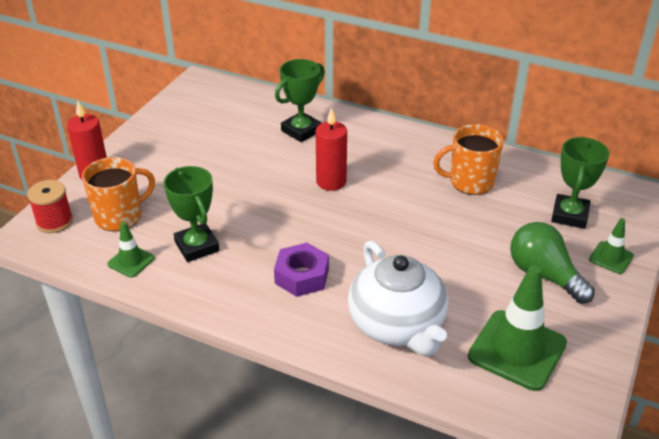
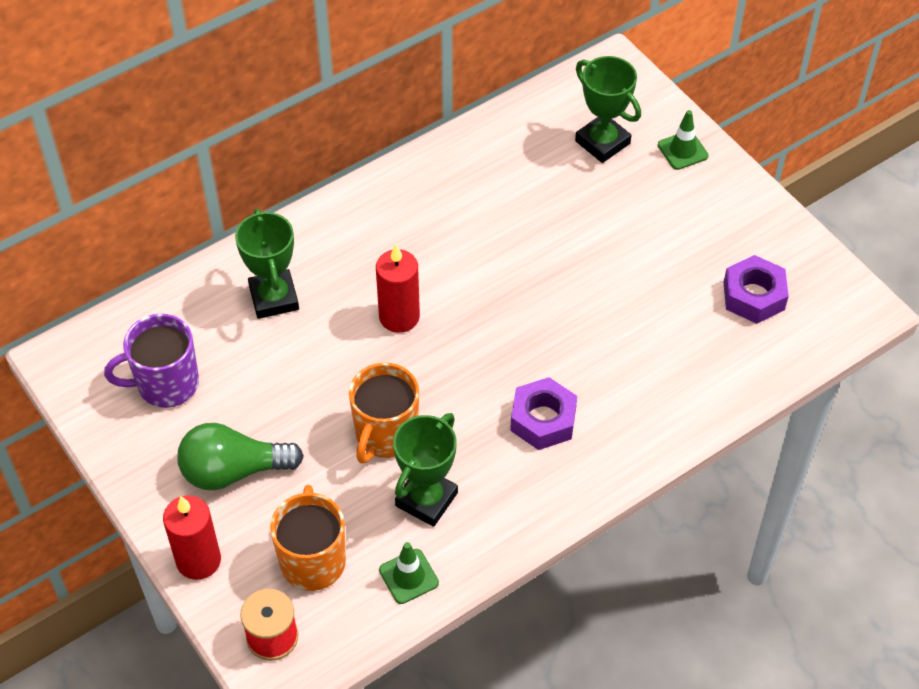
camera: 60 degrees left, 15 degrees up
green trophy [164,166,220,262] -> green trophy turned 60 degrees counterclockwise [393,413,458,527]
white teapot [348,241,448,356] -> none
orange mug [433,124,504,195] -> orange mug moved to [349,363,419,464]
green traffic cone [468,265,567,391] -> purple nut [723,255,789,324]
green light bulb [510,222,595,304] -> green light bulb moved to [177,423,304,490]
none -> purple mug [104,314,199,408]

